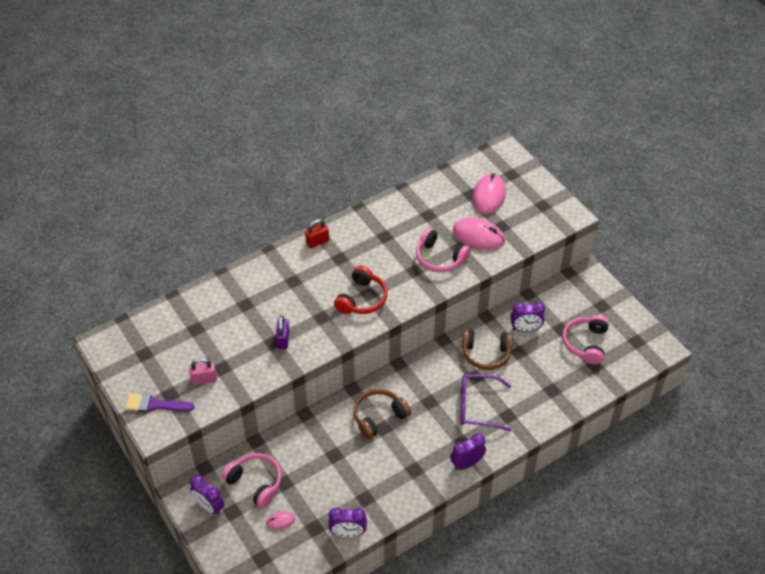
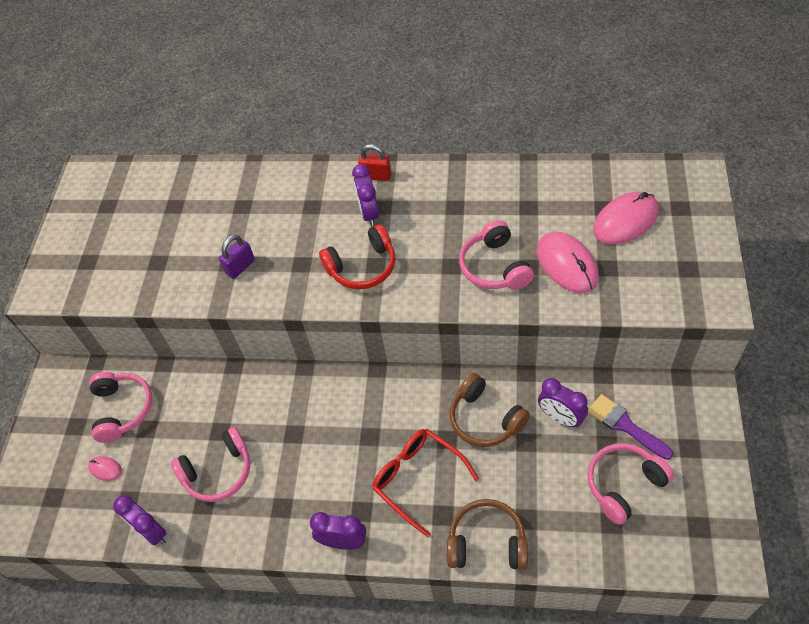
camera: 45 degrees right, 5 degrees up
purple brush [125,393,195,412] -> purple brush moved to [588,394,673,460]
pink padlock [189,358,217,385] -> none
purple clock [190,475,224,515] -> purple clock moved to [352,164,379,226]
brown headphones [354,389,411,439] -> brown headphones moved to [447,499,528,569]
purple glasses [460,374,511,431] -> red glasses [372,429,479,537]
none -> pink headphones [171,427,250,502]

